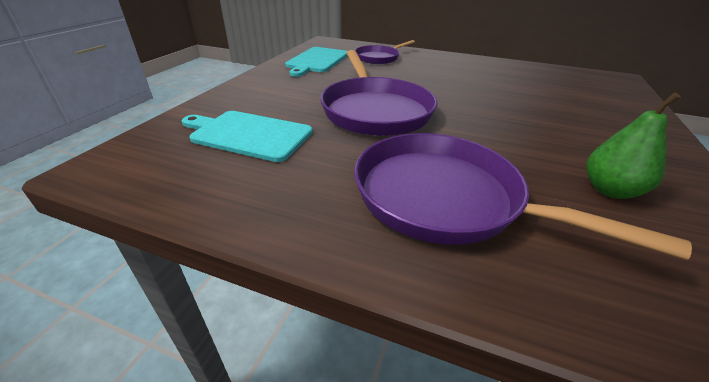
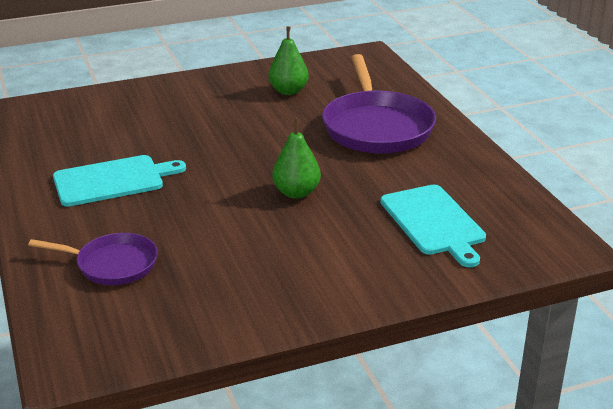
camera: 130 degrees left, 5 degrees down
turquoise cutting board [285,47,348,77] -> turquoise cutting board moved to [53,155,186,207]
purple pan [320,50,438,136] -> green pear [272,119,321,199]

